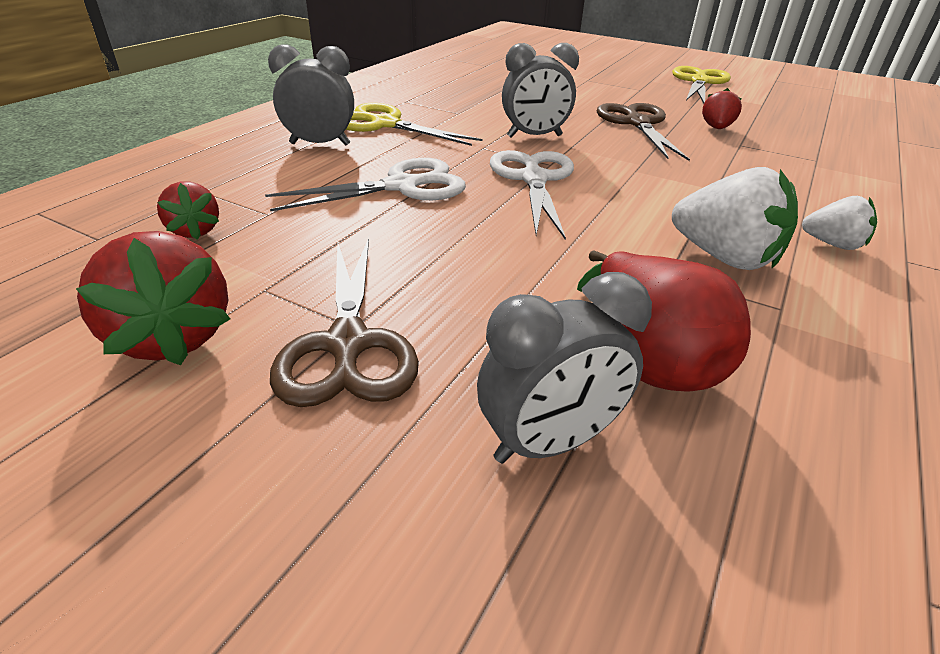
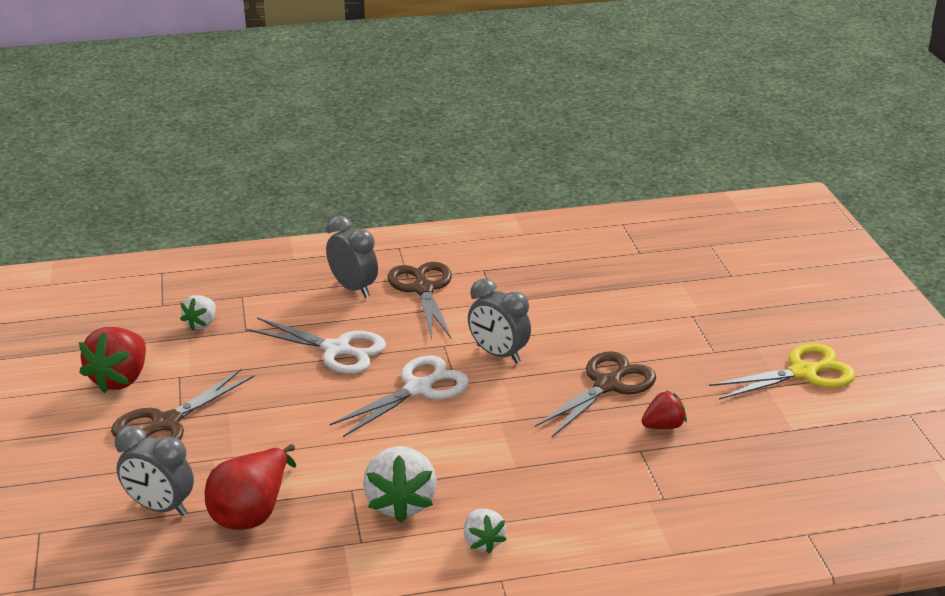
camera: 50 degrees right, 5 degrees down
red strawberry [157,182,219,240] -> white strawberry [180,295,216,330]
yellow scissors [346,103,482,146] -> brown scissors [388,262,452,339]

